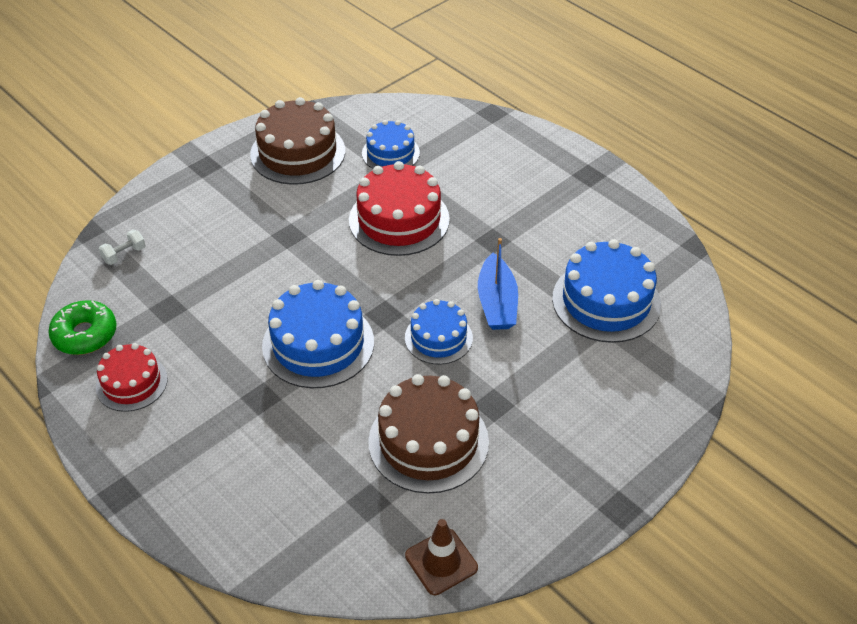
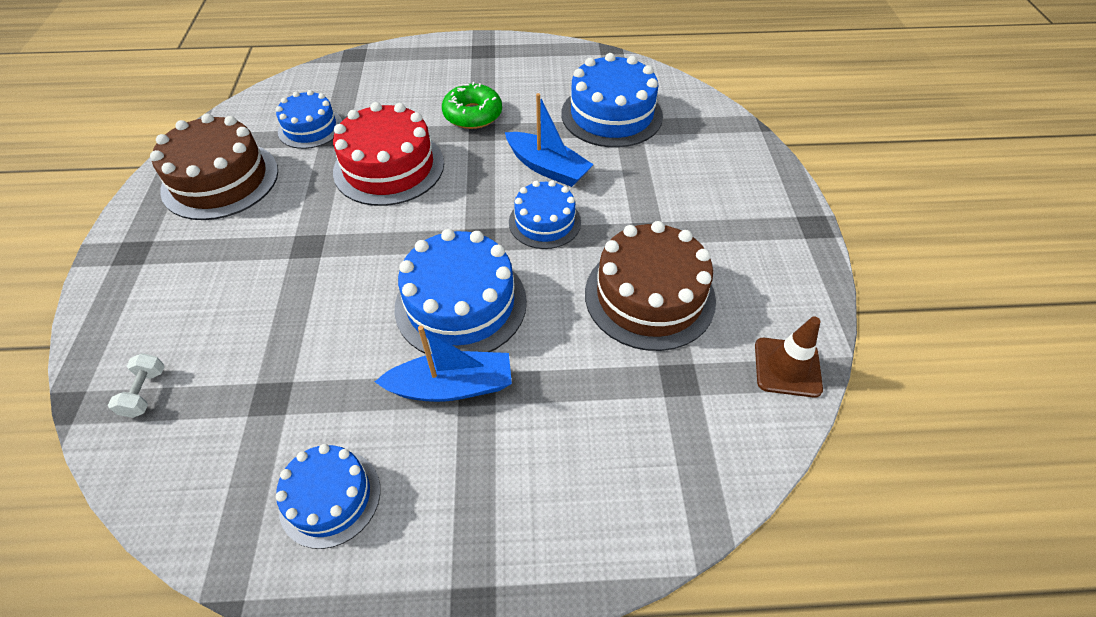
camera: 50 degrees left, 5 degrees up
green donut [48,300,117,355] -> green donut moved to [442,82,502,129]
red cake [96,343,168,412] -> blue cake [276,444,380,549]
none -> blue boat [375,326,512,402]

